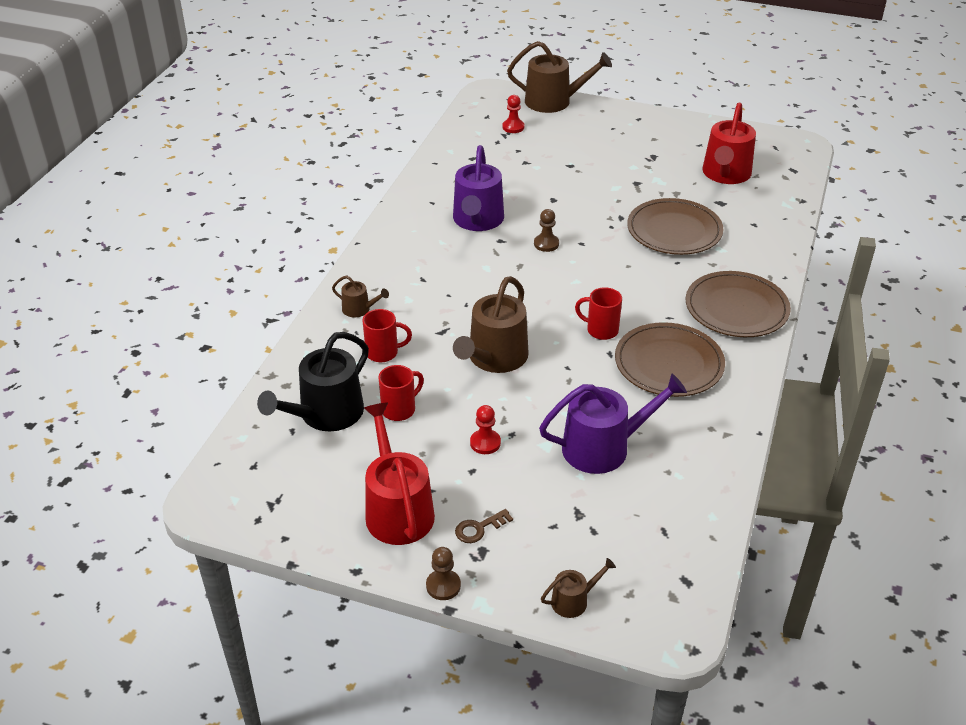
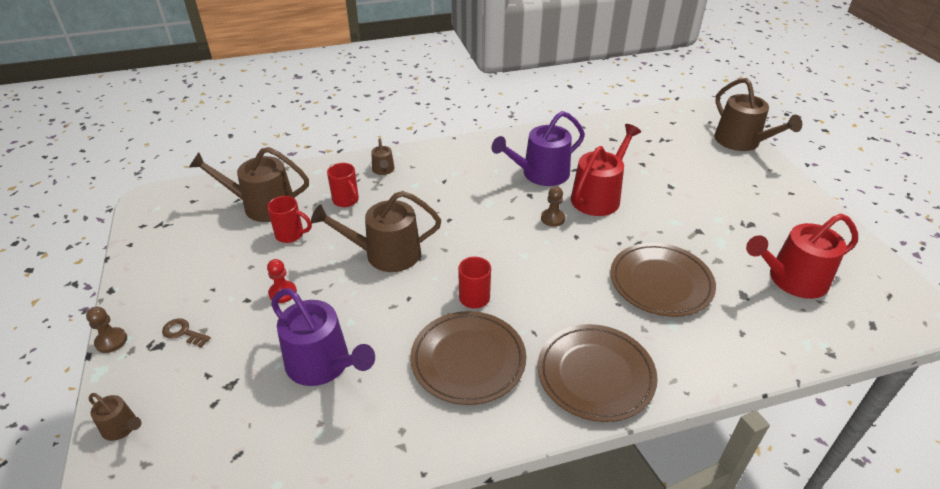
camera: 55 degrees right, 0 degrees up
black watering can [257,332,369,431] -> brown watering can [189,147,309,222]
red watering can [364,402,435,545] -> red watering can moved to [571,124,641,216]
red pawn [502,95,524,133] -> none

